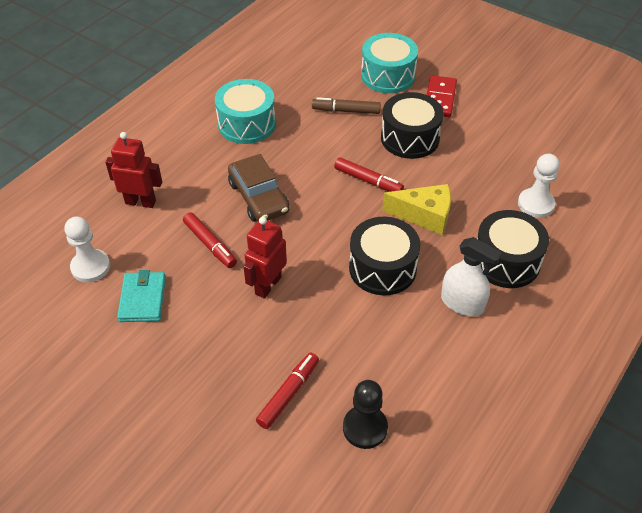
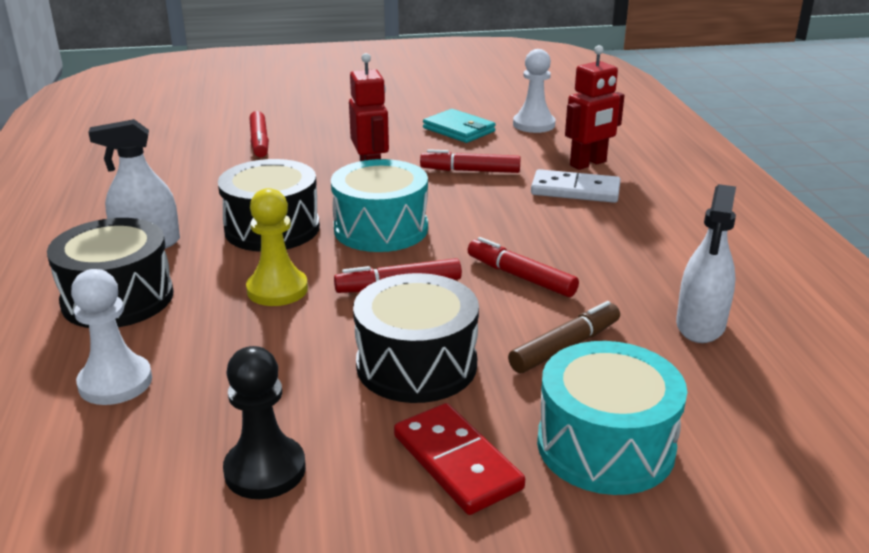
camera: 135 degrees right, 20 degrees down
turquoise drum [215,79,276,144] -> turquoise drum moved to [331,159,428,252]
brown car [228,154,289,222] -> none
black pawn [343,380,388,449] -> black pawn moved to [223,346,306,499]
yellow cheese [382,184,451,235] -> yellow pawn [246,188,308,306]
none -> red marker [468,237,579,297]
none -> white domino [531,169,620,203]
none -> white spray bottle [676,184,736,343]

